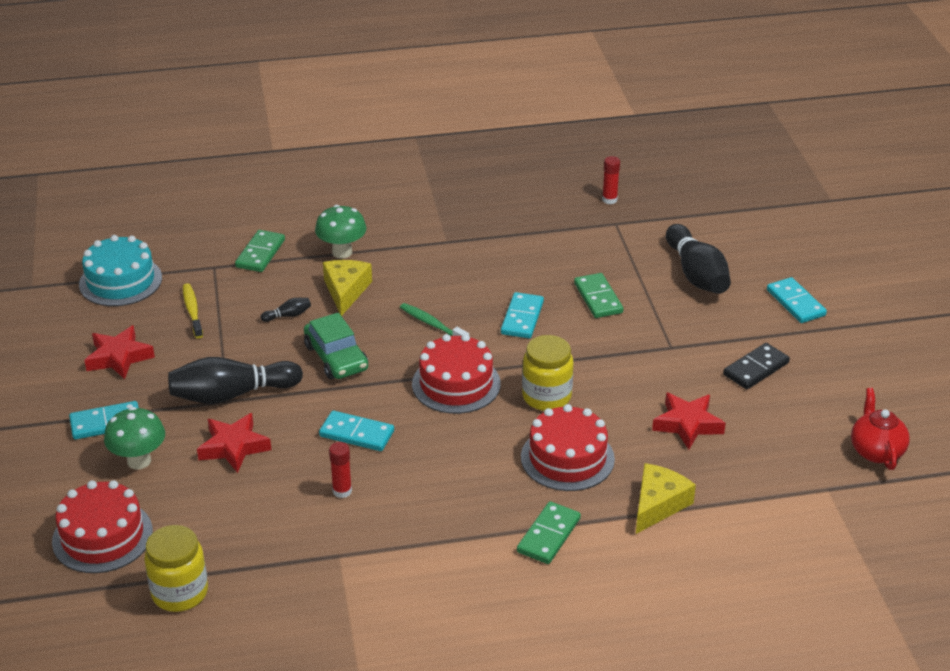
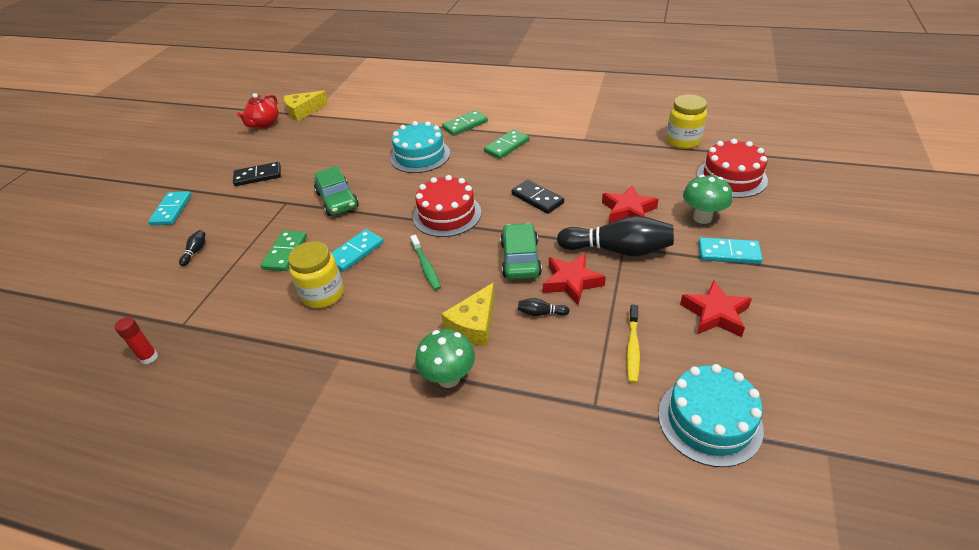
camera: 150 degrees left, 5 degrees up
green domino [235,230,285,272] -> green domino moved to [484,129,529,159]
turquoise domino [319,411,394,451] -> black domino [511,180,564,214]
red glue stick [329,442,352,498] -> none
red cake [521,404,615,491] -> turquoise cake [390,121,450,173]
yellow jar [522,335,573,411] -> yellow jar moved to [288,241,344,308]
yellow cheese [636,463,696,534] -> yellow cheese moved to [284,90,328,122]
red star [652,392,726,450] -> red star moved to [543,253,606,305]
black bowling pin [666,224,731,294] -> black bowling pin [179,230,205,266], size x0.41
none -> green car [314,166,359,216]

